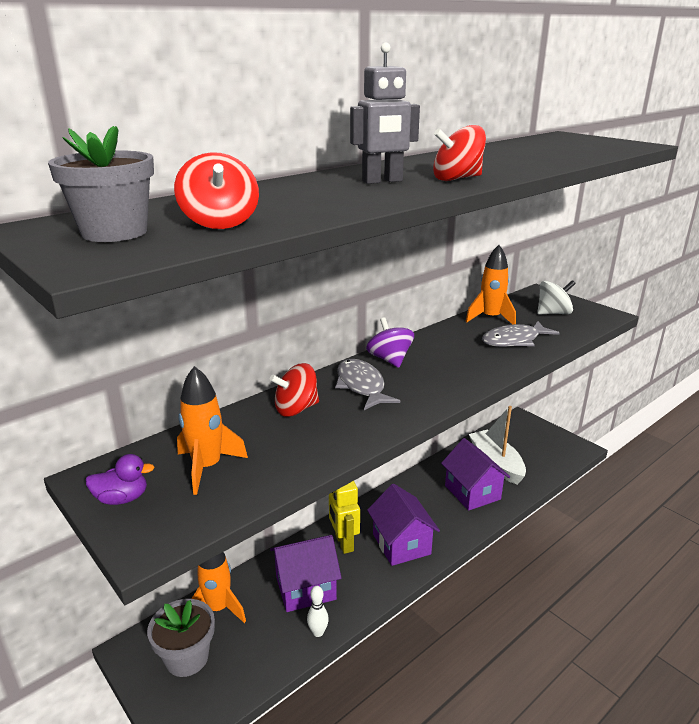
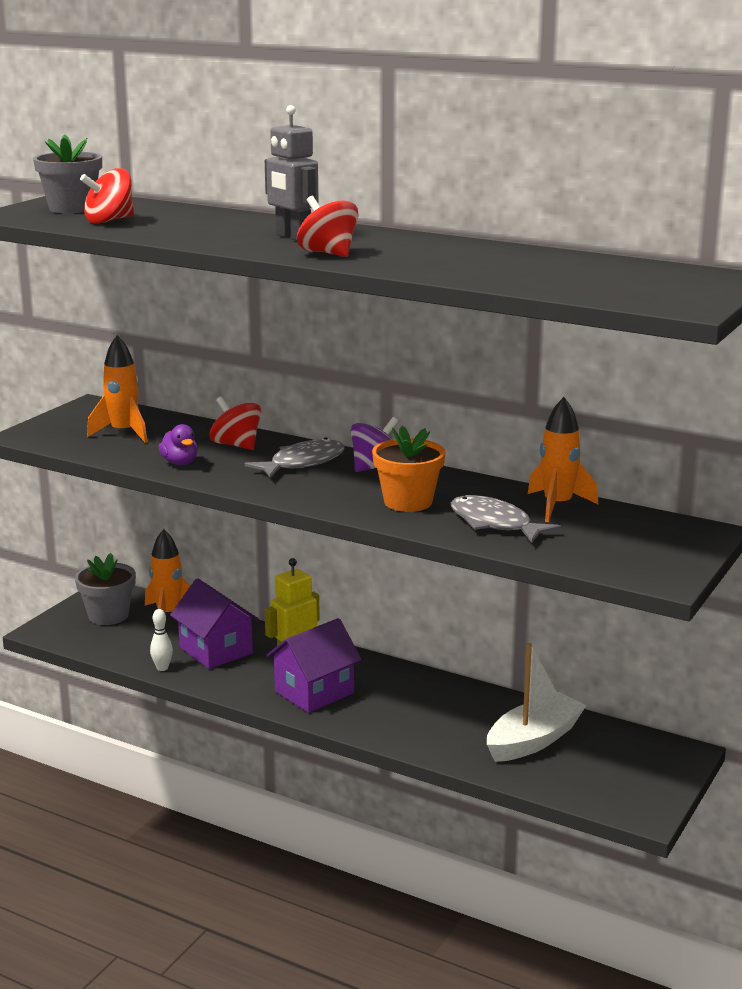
camera: 70 degrees right, 5 degrees down
purple duck [85,454,155,505] -> purple duck moved to [158,424,198,465]
purple house [441,438,510,510] -> none
white spinning top [537,280,576,315] -> none
none -> orange flower pot [372,426,445,512]

